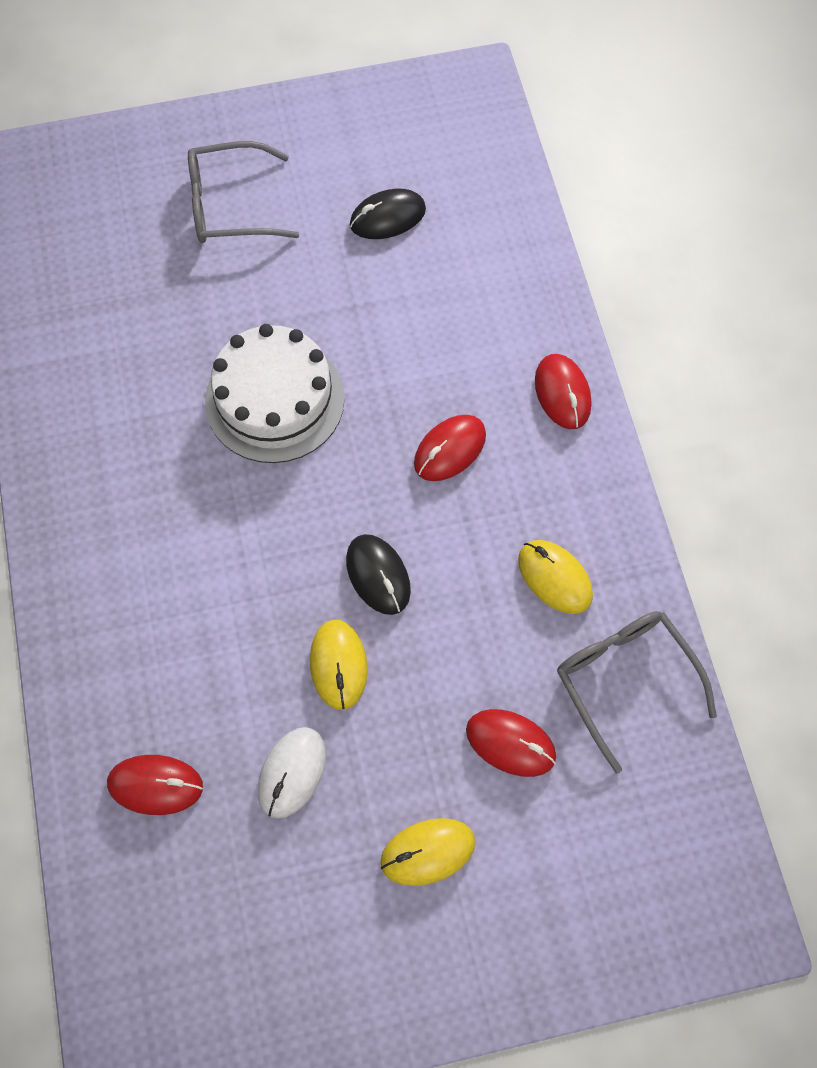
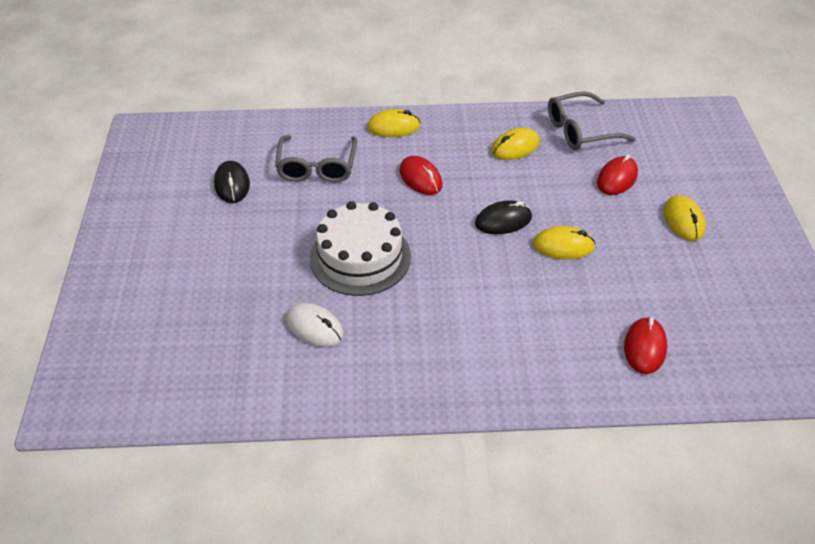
camera: 80 degrees left, 20 degrees down
grey glasses [188,141,299,243] -> grey glasses moved to [275,135,357,183]
white mouse [258,727,326,819] -> white mouse moved to [286,303,344,347]
red mouse [535,354,591,429] -> yellow mouse [367,109,420,137]

